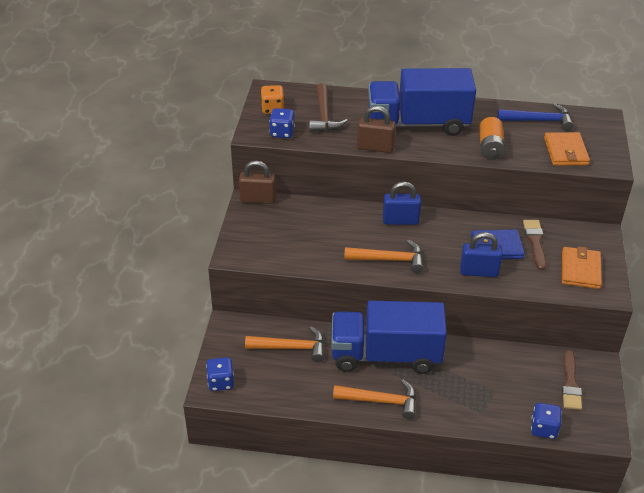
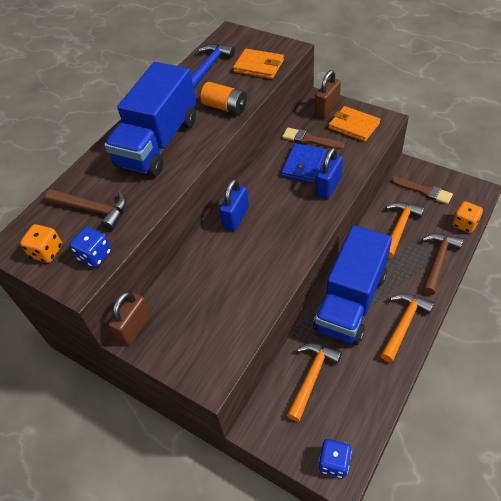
camera: 60 degrees left, 10 degrees up
orange hammer [344,240,424,273] -> orange hammer moved to [386,202,425,258]
brown padlock [357,106,396,153] -> brown padlock moved to [315,70,341,119]
blue dice [531,403,562,439] -> orange dice [452,201,483,233]
none -> brown hammer [422,233,463,295]

